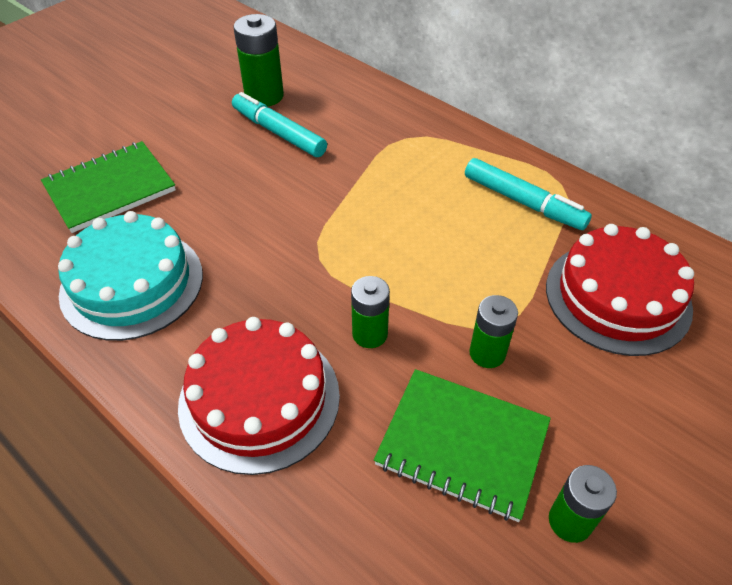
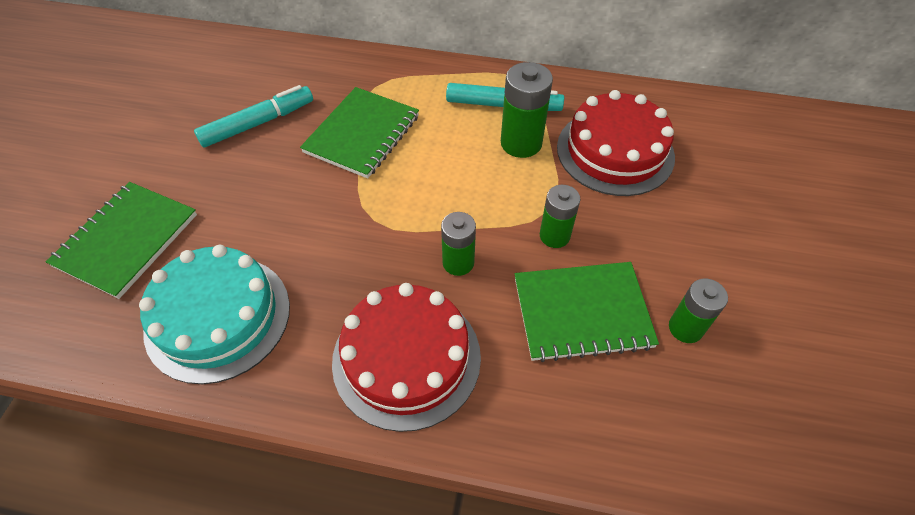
camera: 30 degrees left, 5 degrees up
turquoise marker [232,92,327,157] -> turquoise marker turned 135 degrees clockwise [194,85,313,148]
green battery [234,14,284,107] -> green battery moved to [501,62,553,158]
none -> green notebook [300,87,419,179]

